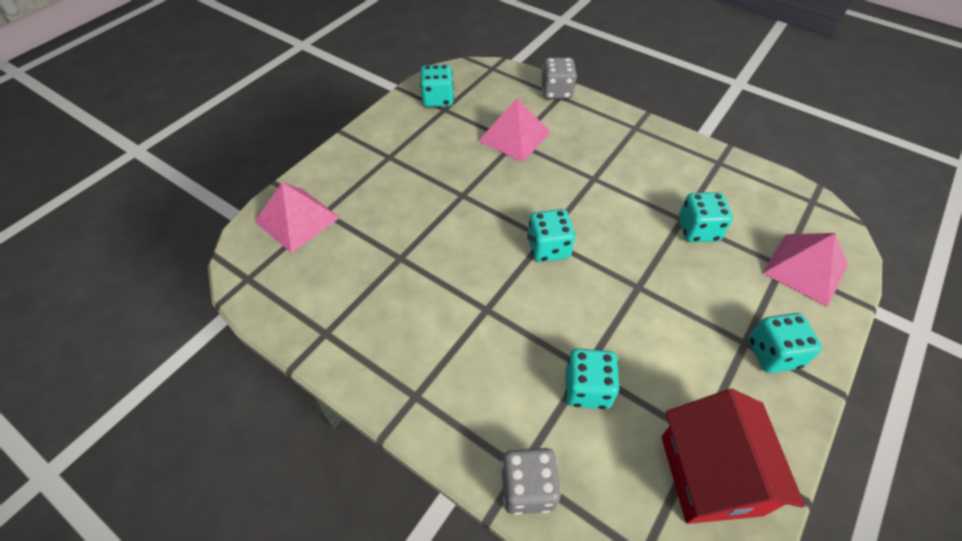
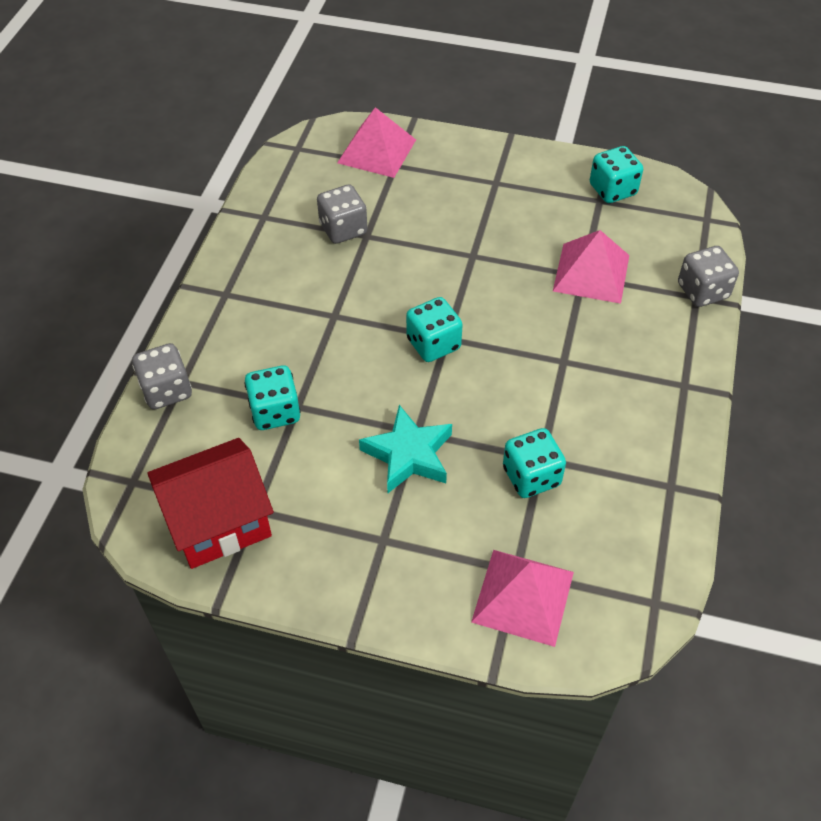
camera: 70 degrees right, 0 degrees up
turquoise dice [748,313,822,373] -> none
none -> grey dice [317,184,367,244]
none -> turquoise star [359,405,452,493]

